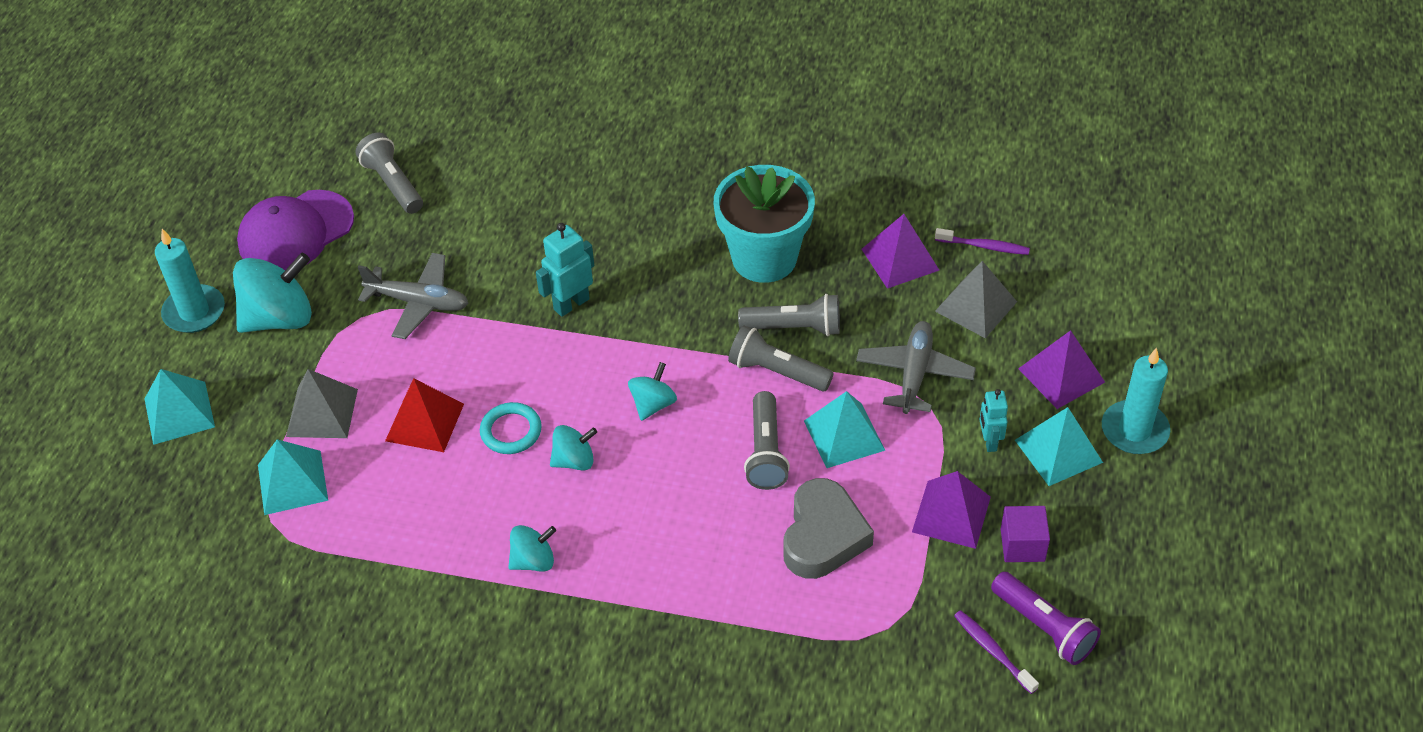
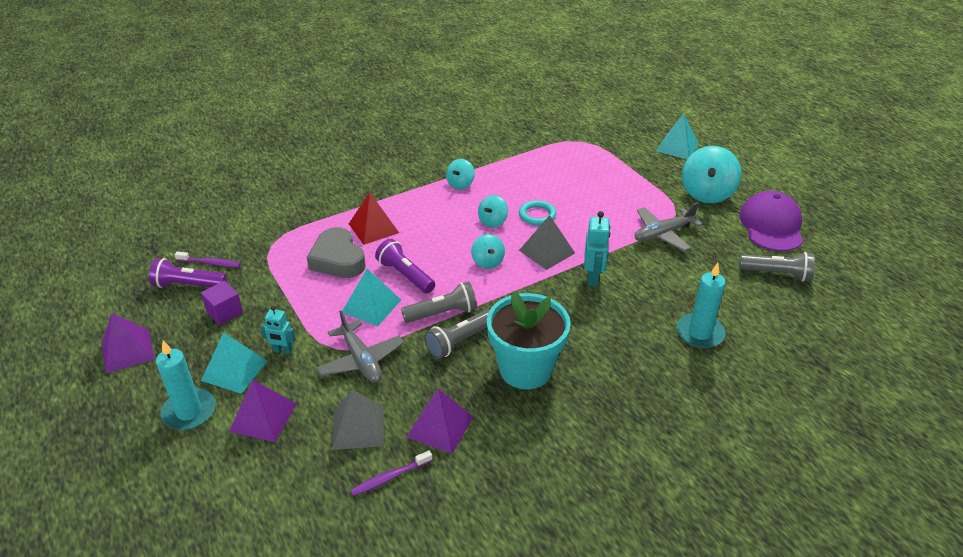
camera: 135 degrees right, 10 degrees down
turquoise candle [155,229,225,333] -> turquoise candle moved to [676,263,726,348]
turquoise pyramid [258,439,328,515] -> none
grey pyramid [286,369,358,438] -> grey pyramid moved to [519,215,575,270]
red pyramid [385,379,464,452] -> red pyramid moved to [349,192,399,245]
grey flashlight [744,391,790,490] -> purple flashlight [375,239,435,293]
purple pyramid [912,471,991,549] -> purple pyramid moved to [101,313,154,373]
turquoise robot [979,389,1008,452] -> turquoise robot turned 150 degrees clockwise [260,306,296,354]

